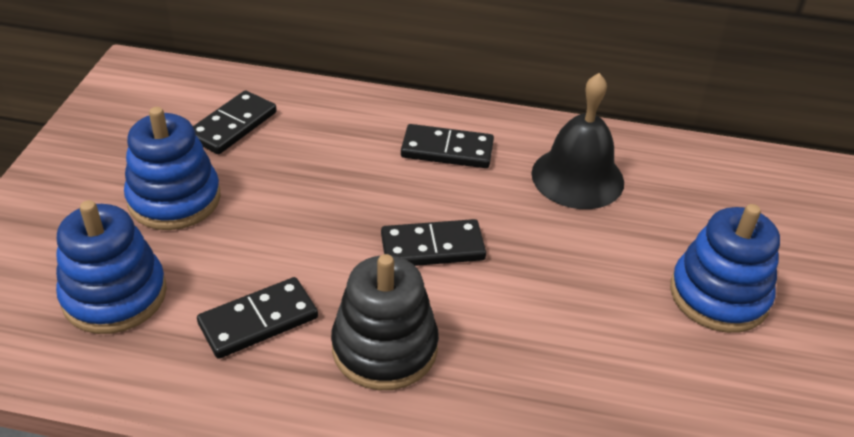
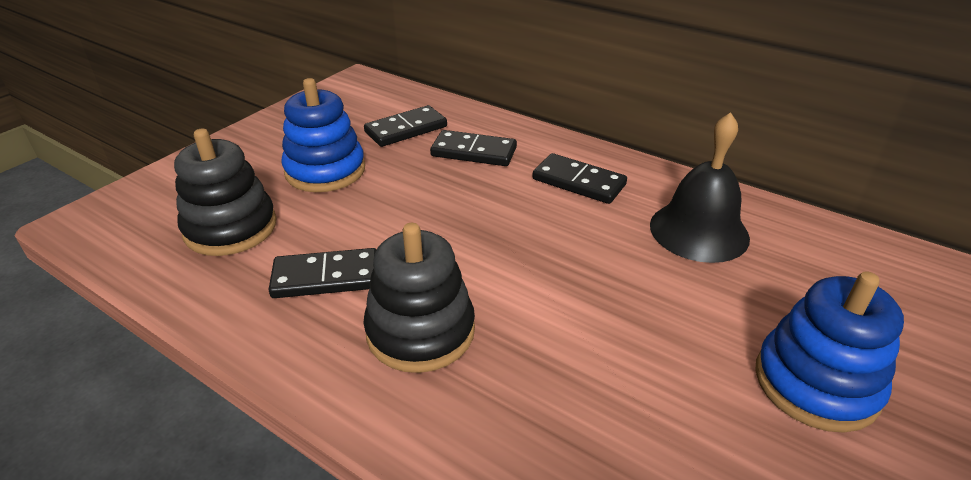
camera: 25 degrees right, 5 degrees down
blue stacking toy [56,200,167,334] -> black stacking toy [174,129,277,256]
black domino [381,219,486,266] -> black domino moved to [430,130,517,166]

